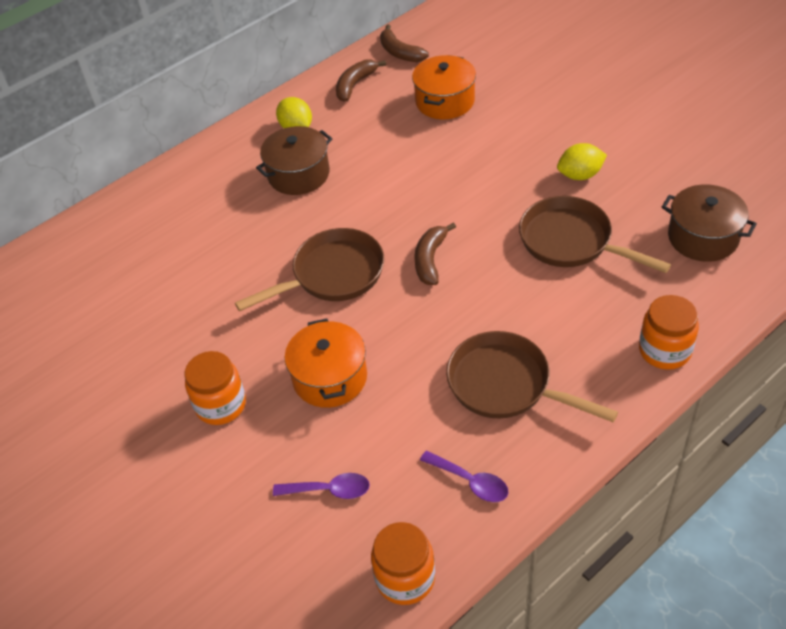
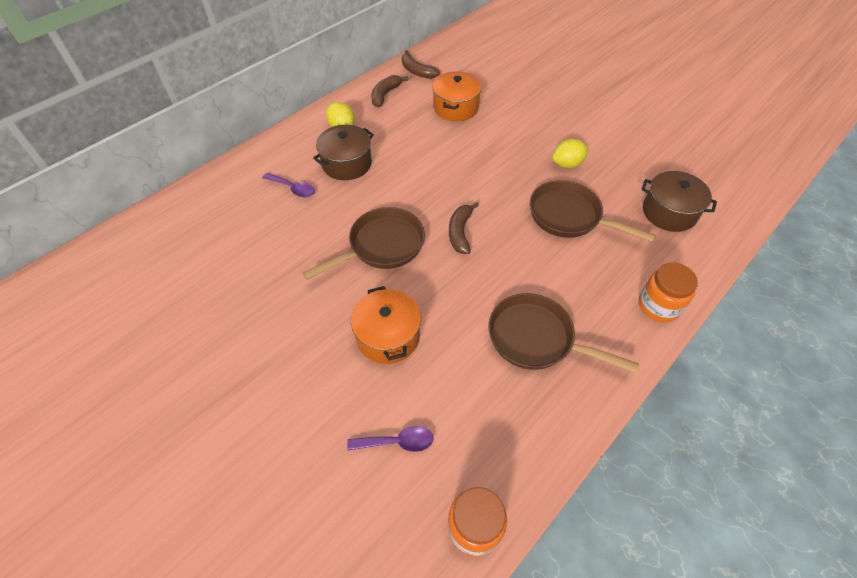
camera: 10 degrees left, 5 degrees up
orange jar [185,351,246,425] -> none
purple spoon [420,451,509,502] -> purple spoon moved to [262,173,315,197]

